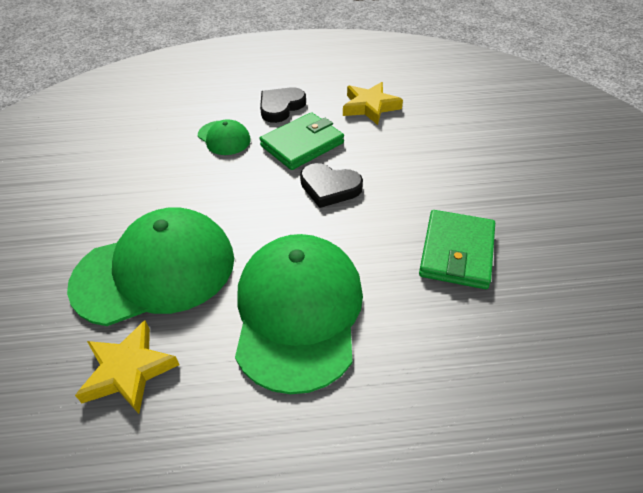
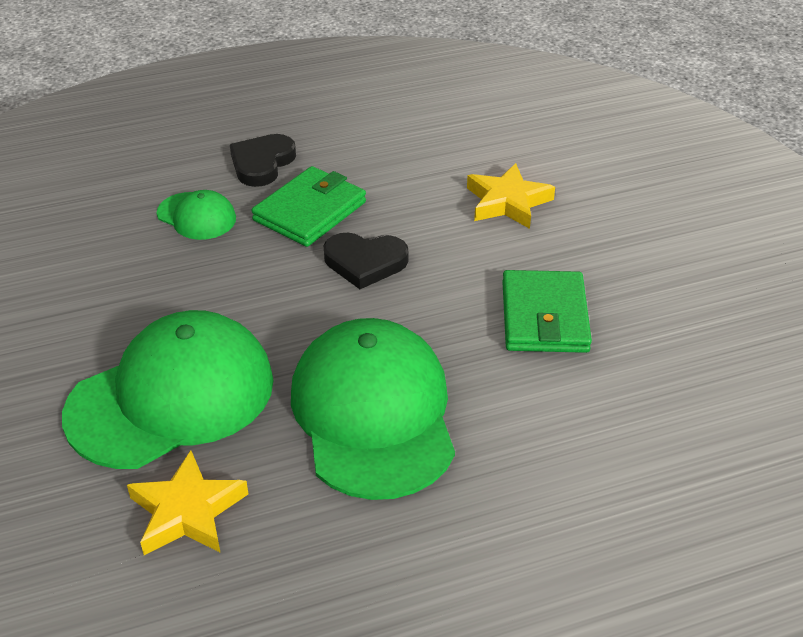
camera: 15 degrees left, 5 degrees down
yellow star [343,82,403,125] -> yellow star moved to [467,163,555,229]

